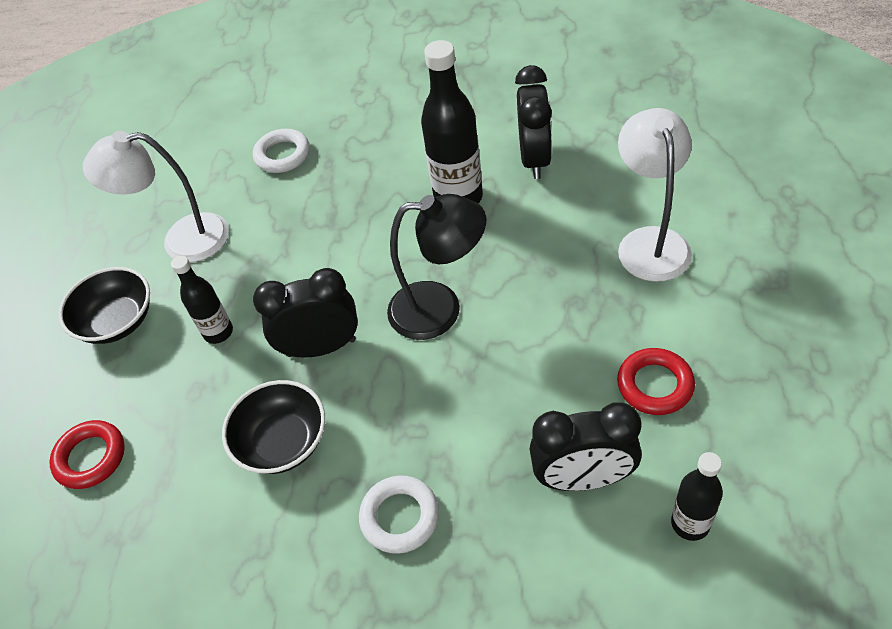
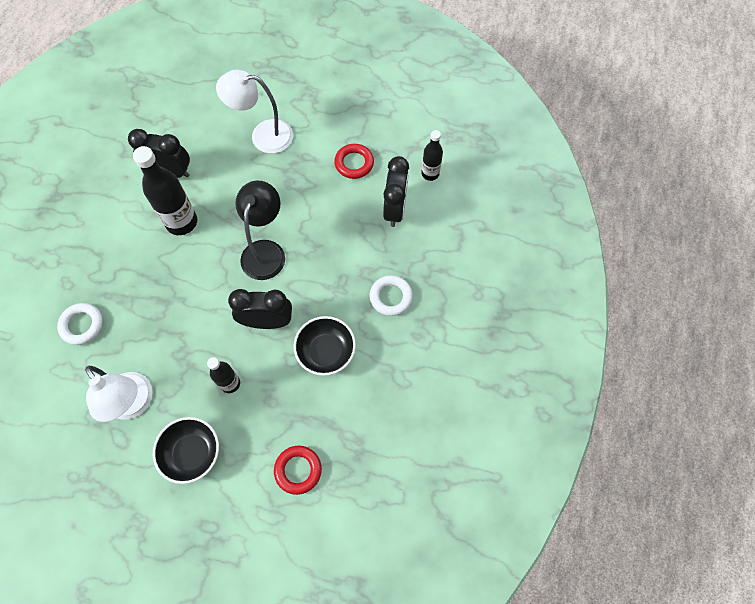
camera: 85 degrees left, 15 degrees up
white lamp [83,131,229,262] -> white lamp turned 45 degrees counterclockwise [85,366,152,422]
black clock [253,268,358,358] -> black clock turned 90 degrees clockwise [228,289,292,329]

